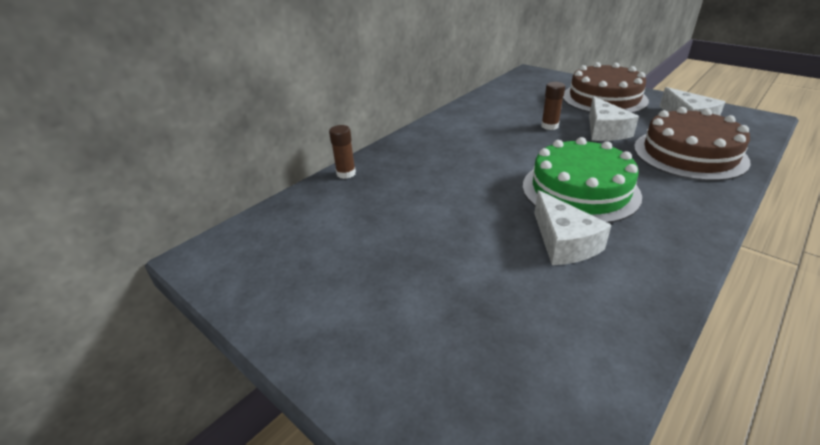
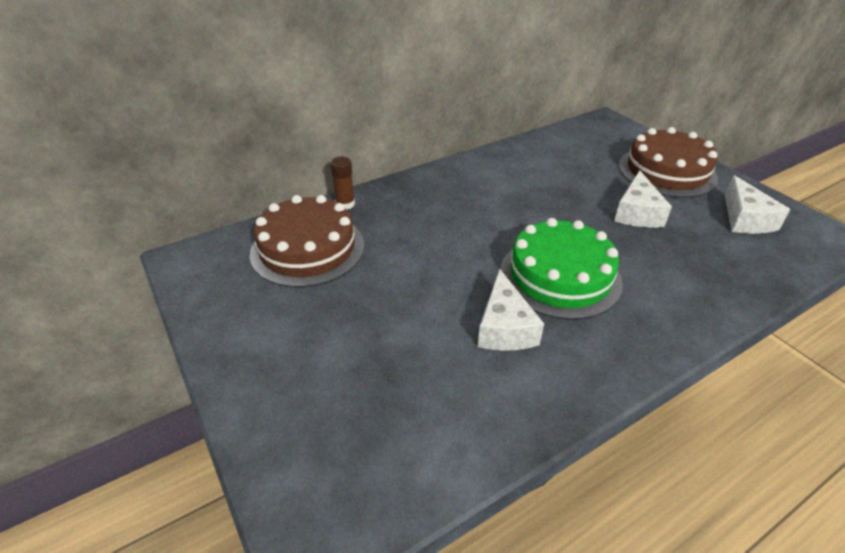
camera: 15 degrees right, 5 degrees up
brown glue stick [541,82,565,130] -> none
brown cake [634,107,751,181] -> brown cake moved to [250,195,364,287]

